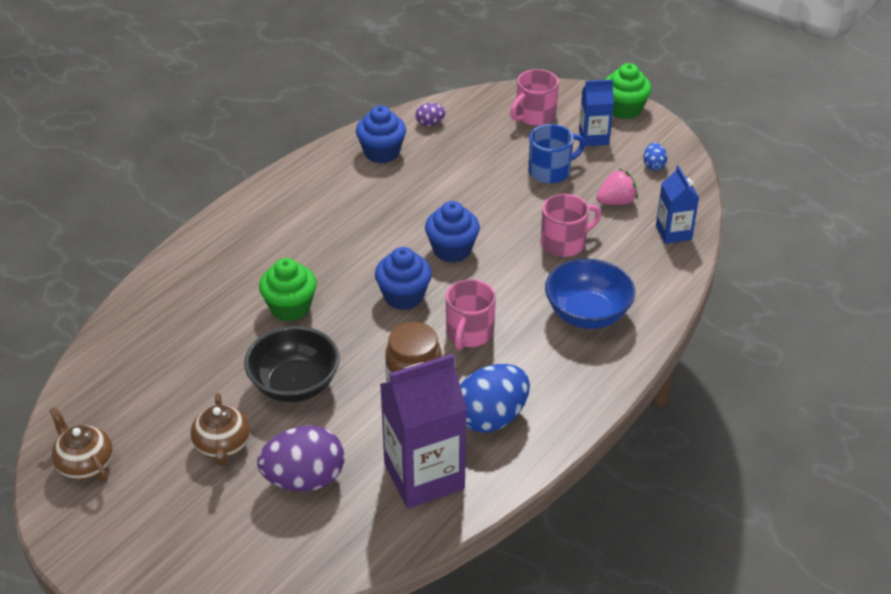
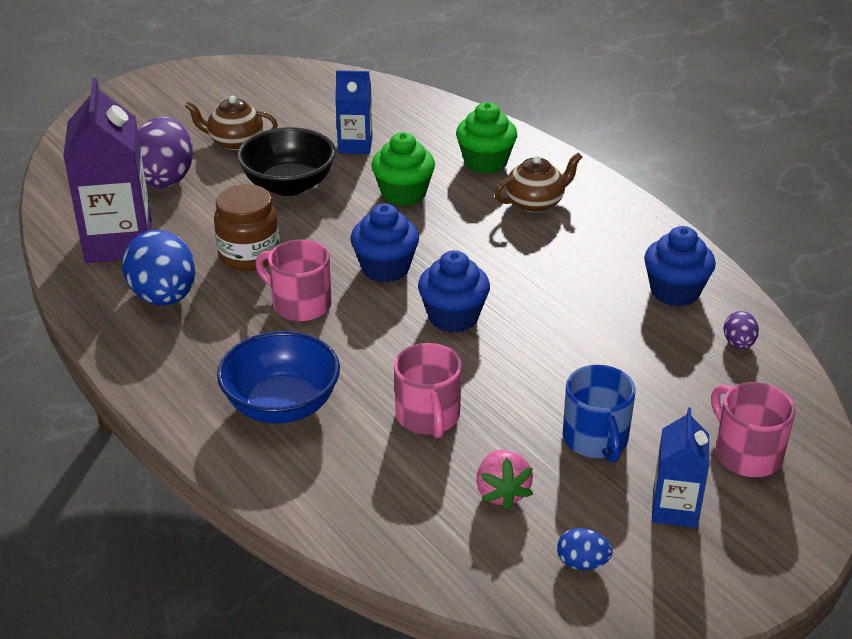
camera: 105 degrees right, 5 degrees down
brown teapot [50,407,113,482] -> brown teapot moved to [494,153,582,213]
green cupcake [605,63,652,119] -> green cupcake moved to [456,102,517,174]
blue carton [656,165,699,244] -> blue carton moved to [335,70,373,154]

